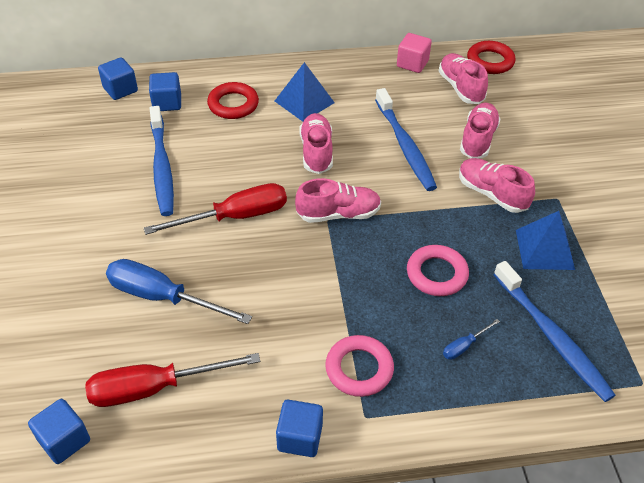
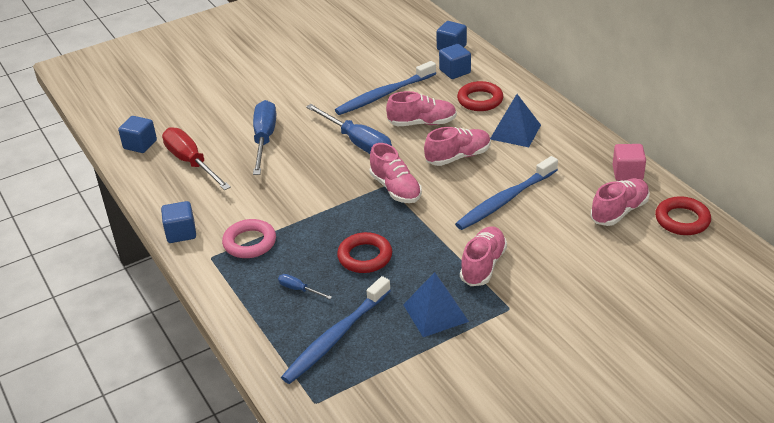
camera: 70 degrees right, 10 degrees down
red screwdriver [144,183,287,235] -> blue screwdriver [306,104,392,154]
pink ring [407,245,469,296] -> red ring [337,232,392,273]
pink shoe [460,103,501,158] -> pink shoe moved to [386,91,457,126]

